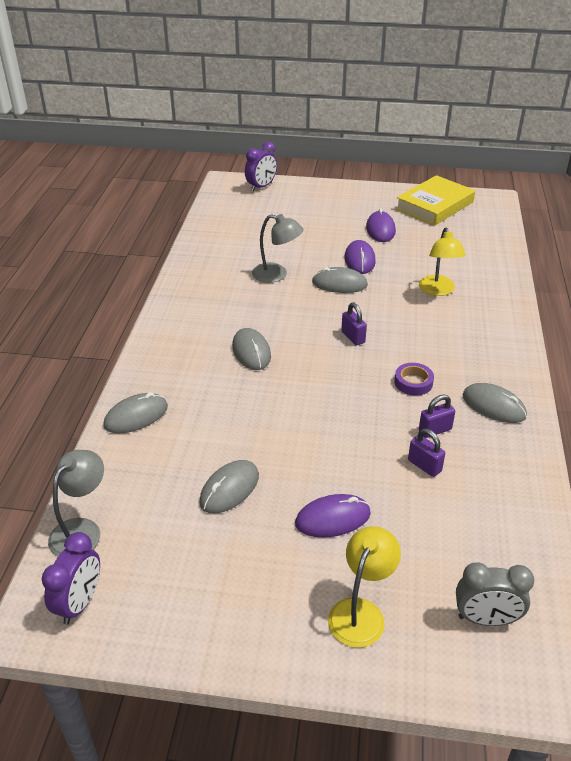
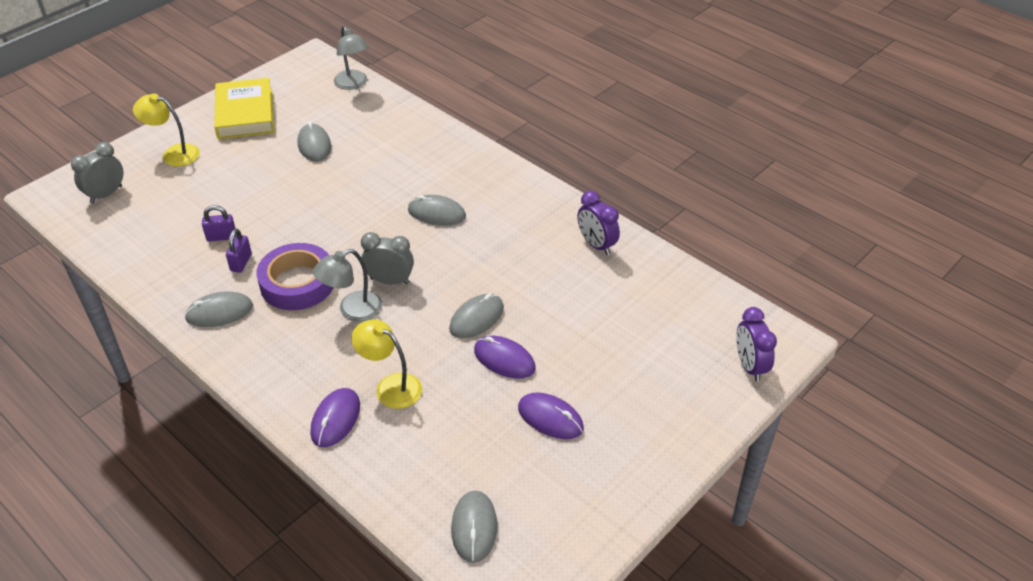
camera: 125 degrees right, 5 degrees up
purple clock [42,532,100,625] -> purple clock moved to [577,191,620,255]
grey mouse [103,392,168,433] -> grey mouse moved to [451,491,497,563]
grey lamp [252,214,303,283] -> grey lamp moved to [313,249,382,321]
purple mouse [295,494,371,538] -> purple mouse moved to [310,388,360,447]
yellow lamp [328,526,401,648] -> yellow lamp turned 135 degrees clockwise [133,93,200,167]
purple padlock [341,303,367,346] -> grey clock [361,232,414,284]
purple tape [394,363,434,396] -> purple tape [256,243,334,310], size x1.96
yellow book [396,175,475,226] -> yellow book moved to [214,78,274,139]

